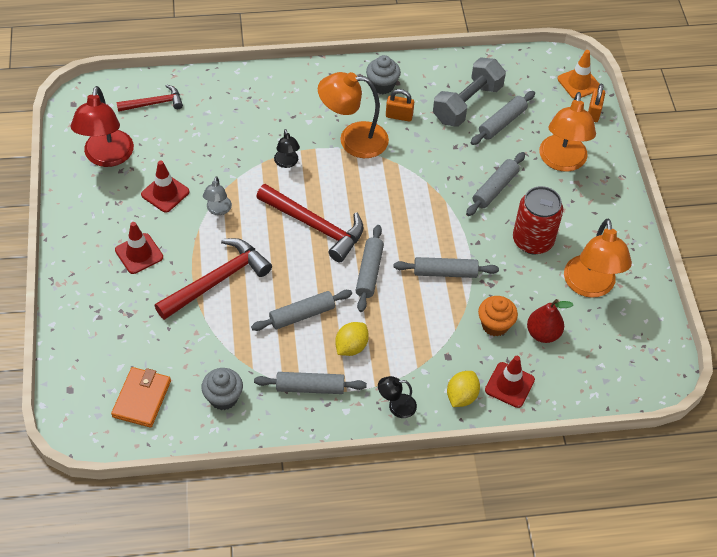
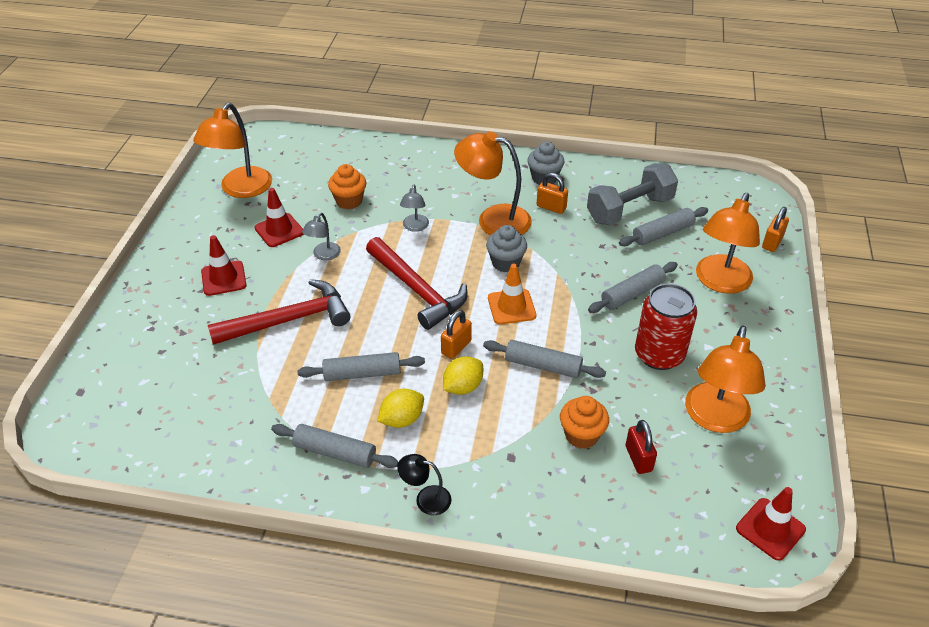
camera: 20 degrees right, 10 degrees down
red lamp [71,86,134,167] -> orange lamp [193,103,272,198]
orange wallet [111,367,171,428] -> none
red hammer [116,84,183,112] -> none
grey cupcake [201,368,243,410] -> grey cupcake moved to [486,225,527,272]
black lamp [274,129,300,168] -> grey lamp [400,185,429,232]
grey rolling pin [355,225,384,312] -> orange padlock [441,310,472,359]
yellow lemon [447,371,480,407] -> yellow lemon moved to [443,356,483,395]
red traffic cone [485,356,535,408] -> red traffic cone moved to [736,487,806,561]
red pear [527,299,573,343] -> red padlock [626,420,657,474]
orange traffic cone [557,50,600,99] -> orange traffic cone moved to [488,264,536,324]
none -> orange cupcake [328,164,367,209]

